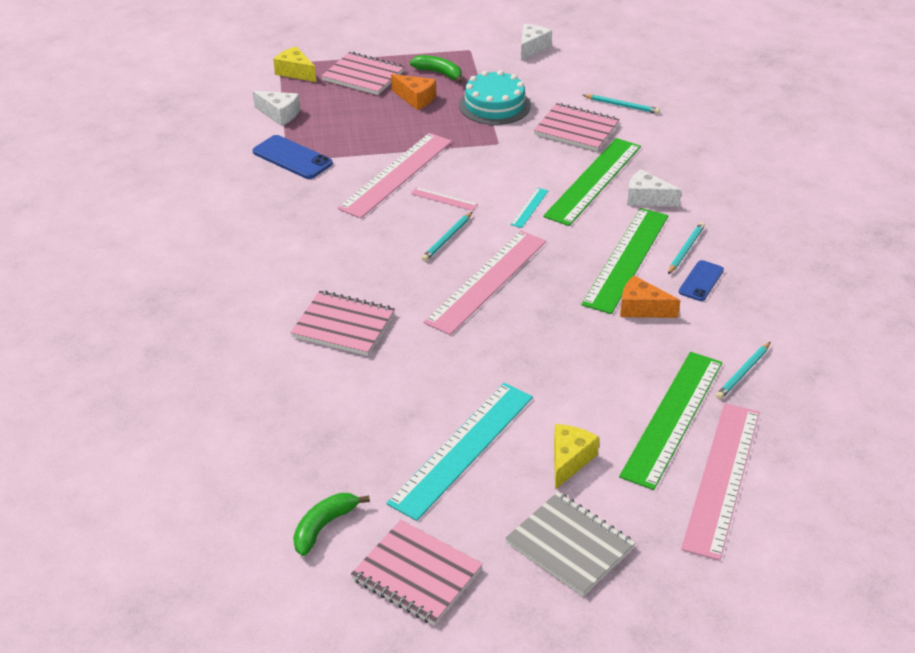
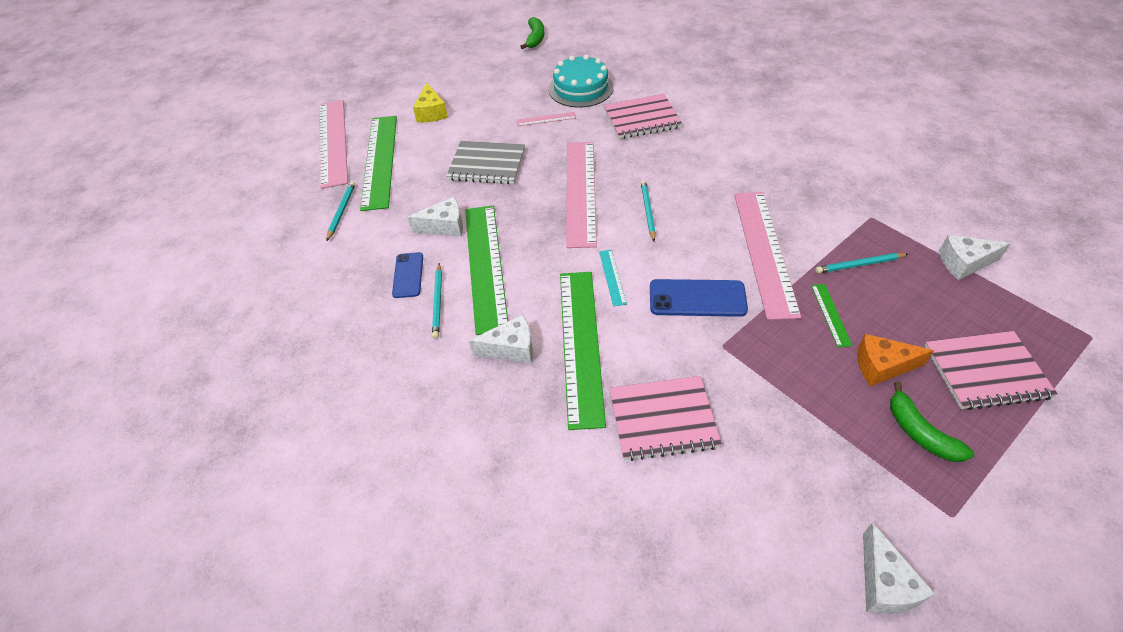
camera: 150 degrees right, 10 degrees up
blue phone [253,135,333,179] -> blue phone moved to [650,279,748,317]
yellow cheese [273,47,316,82] -> none
pink notebook [351,520,483,625] -> none
turquoise ruler [386,383,533,521] -> none
green banana [410,55,462,83] -> green banana turned 60 degrees clockwise [890,382,974,462]
pink ruler [411,187,478,211] -> pink ruler moved to [516,112,576,126]
turquoise cake [459,70,531,125] -> turquoise cake moved to [549,55,614,108]
grey notebook [506,492,635,596] -> grey notebook moved to [446,141,525,184]
turquoise pencil [583,94,660,114] -> turquoise pencil moved to [815,253,908,273]
orange cheese [620,276,681,318] -> white cheese [407,197,463,236]
none -> green ruler [811,284,853,348]

